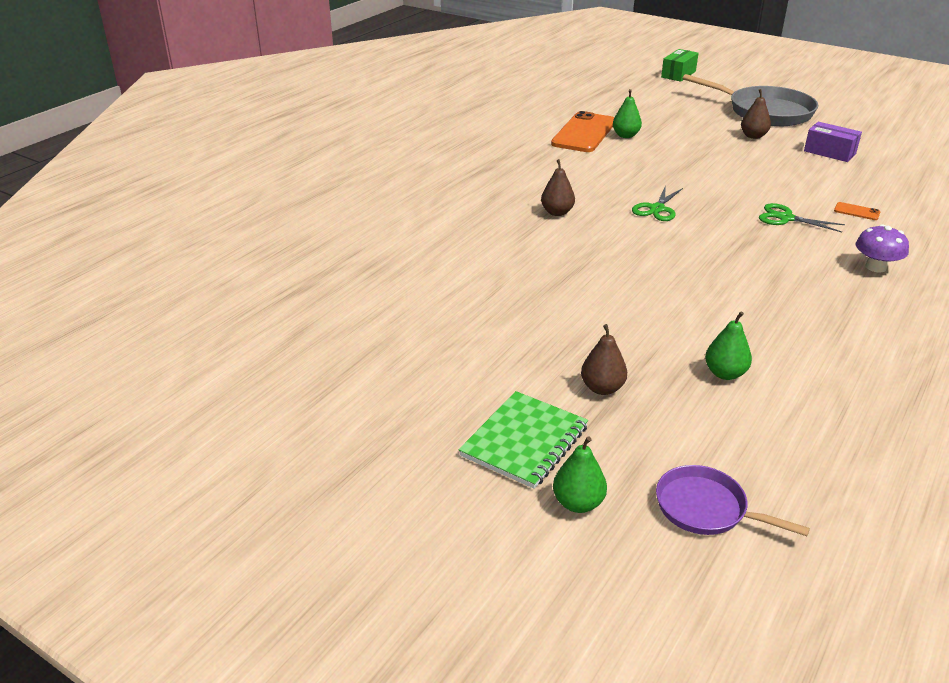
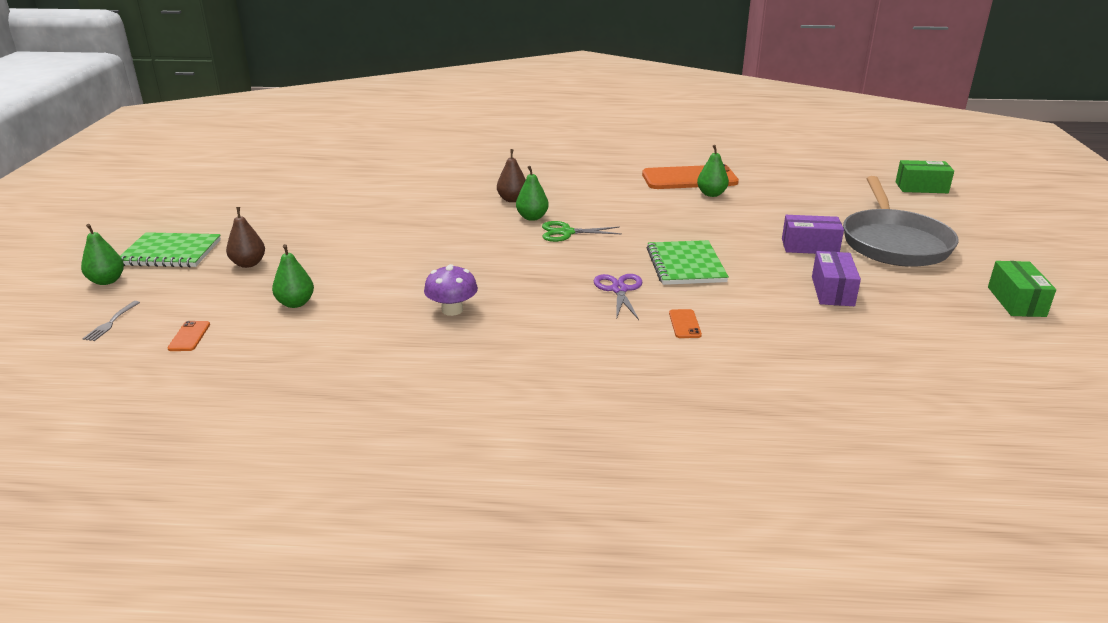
camera: 60 degrees right, 5 degrees down
purple pan [656,465,810,536] -> grey fork [82,301,140,341]
brown pear [741,89,771,139] -> purple box [782,215,844,254]
green scissors [759,203,845,232] -> purple scissors [593,274,642,320]
purple mushroom [856,224,909,273] -> purple mushroom moved to [424,264,478,316]
none -> orange phone [167,321,210,351]
none -> green pear [516,166,549,221]
none -> green notebook [646,240,729,285]
none -> green box [988,261,1056,317]

